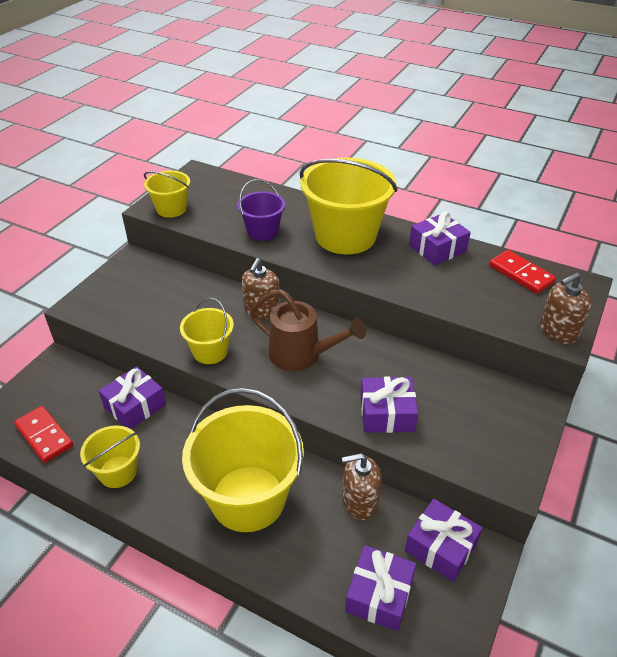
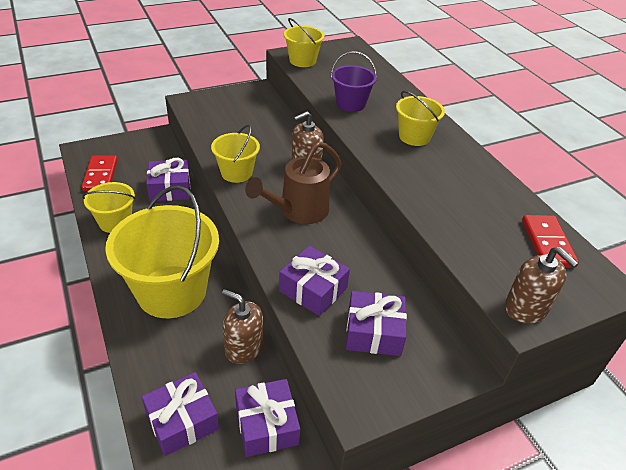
camera: 35 degrees right, 0 degrees up
brown watering can [250,289,366,371] -> brown watering can turned 75 degrees clockwise [245,141,342,224]
yellow bucket [300,158,398,254] -> yellow bucket [396,91,445,146], size x0.52
purple gift [409,211,471,265] -> purple gift moved to [346,291,407,356]
brown soap dispenser [540,272,591,344] -> brown soap dispenser turned 135 degrees counterclockwise [505,247,578,324]

